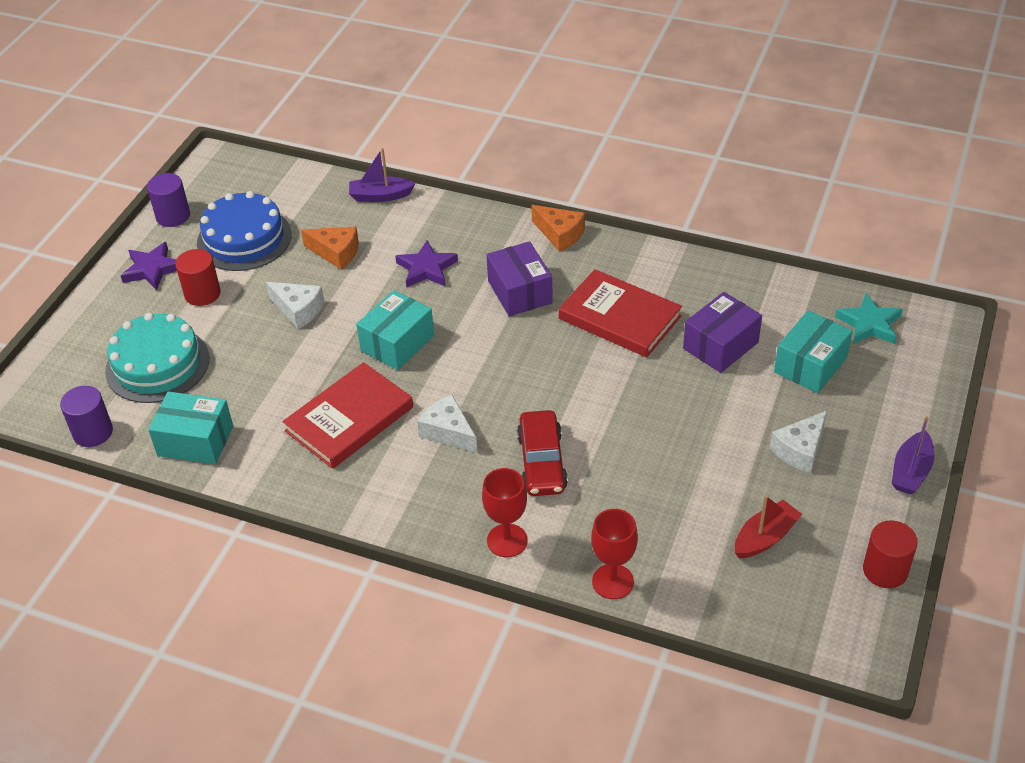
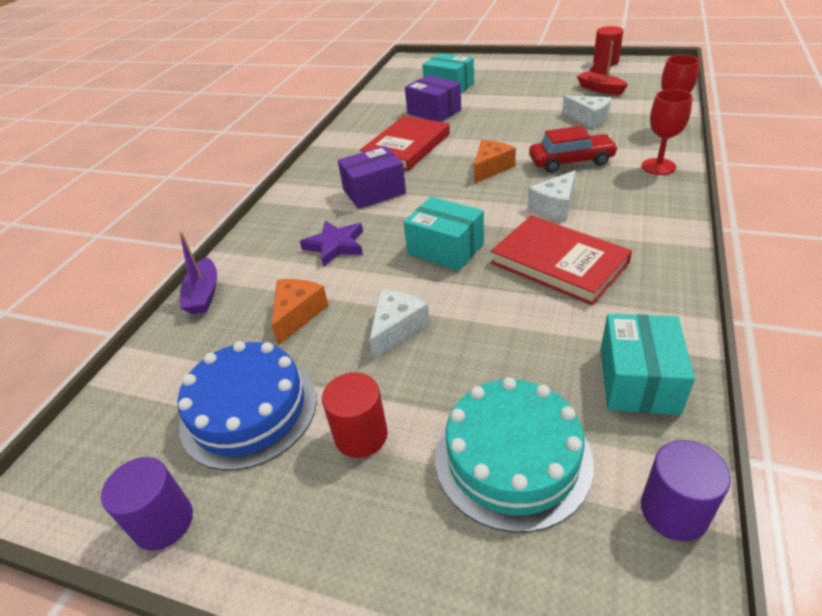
camera: 90 degrees left, 5 degrees down
purple star [121,242,177,290] -> none
orange cheese [531,205,585,252] -> orange cheese moved to [474,140,516,184]
white cheese [770,411,827,473] -> white cheese moved to [562,96,612,129]
turquoise star [835,293,903,344] -> none
purple boat [892,416,934,495] -> none

